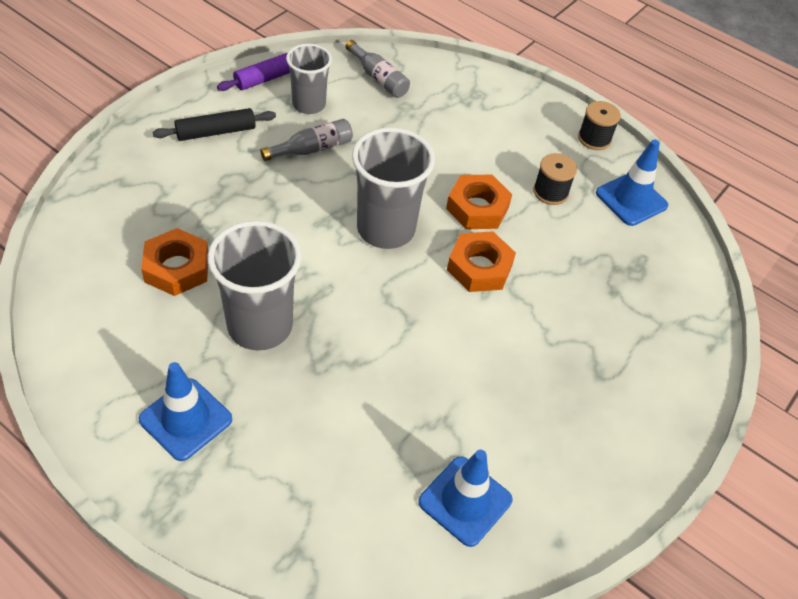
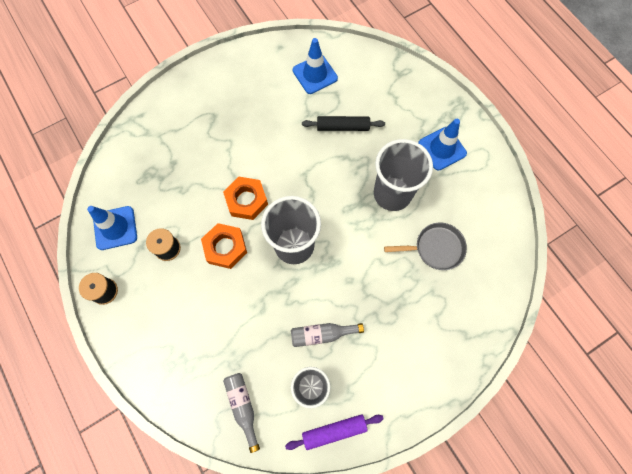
camera: 155 degrees left, 20 degrees up
orange nut [141,228,208,296] -> grey pan [384,223,467,270]
black rolling pin [153,108,276,141] -> black rolling pin moved to [302,116,385,131]

